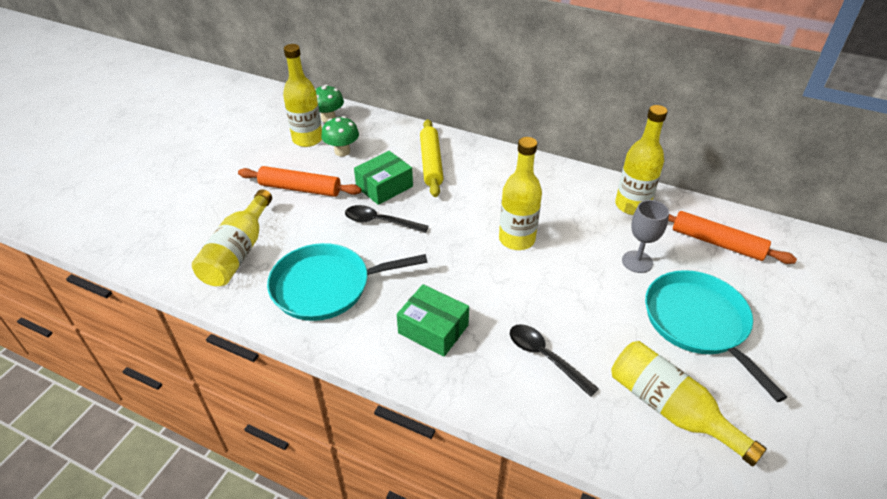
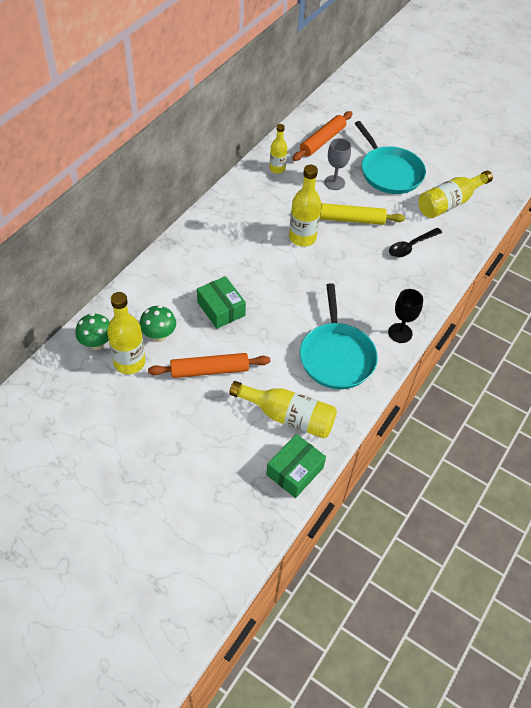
camera: 85 degrees left, 10 degrees up
orange rolling pin [238,166,361,197] -> orange rolling pin turned 60 degrees clockwise [148,353,270,378]
black spoon [345,205,429,233] -> none
green box [397,284,469,357] -> green box moved to [266,434,326,498]
yellow rolling pin [420,119,444,197] -> yellow rolling pin moved to [320,203,405,225]
yellow bottle [615,105,667,215] -> yellow bottle [269,124,287,174], size x0.63
turquoise pan [645,270,787,402] -> turquoise pan turned 105 degrees counterclockwise [354,121,426,194]
none -> black goblet [388,289,423,343]

